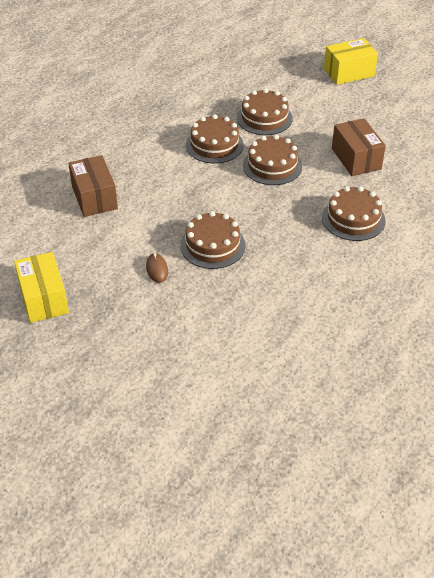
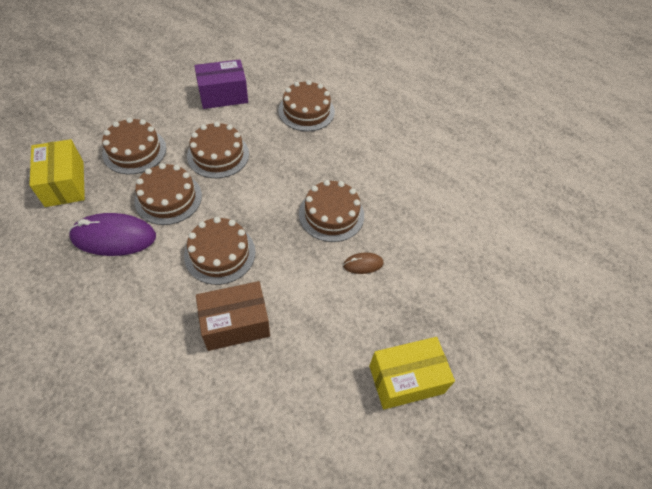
camera: 90 degrees left, 10 degrees up
yellow box [324,38,378,85] -> yellow box moved to [30,139,85,207]
brown box [332,118,386,176] -> purple box [194,59,248,109]
none -> purple mouse [69,213,156,256]
none -> brown cake [184,217,256,285]

